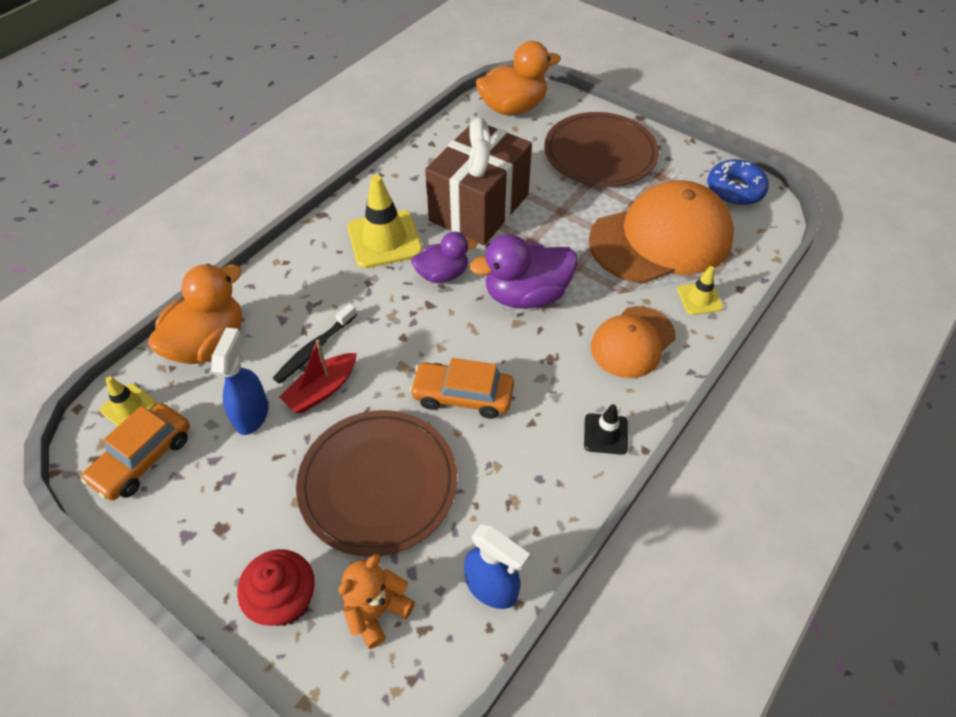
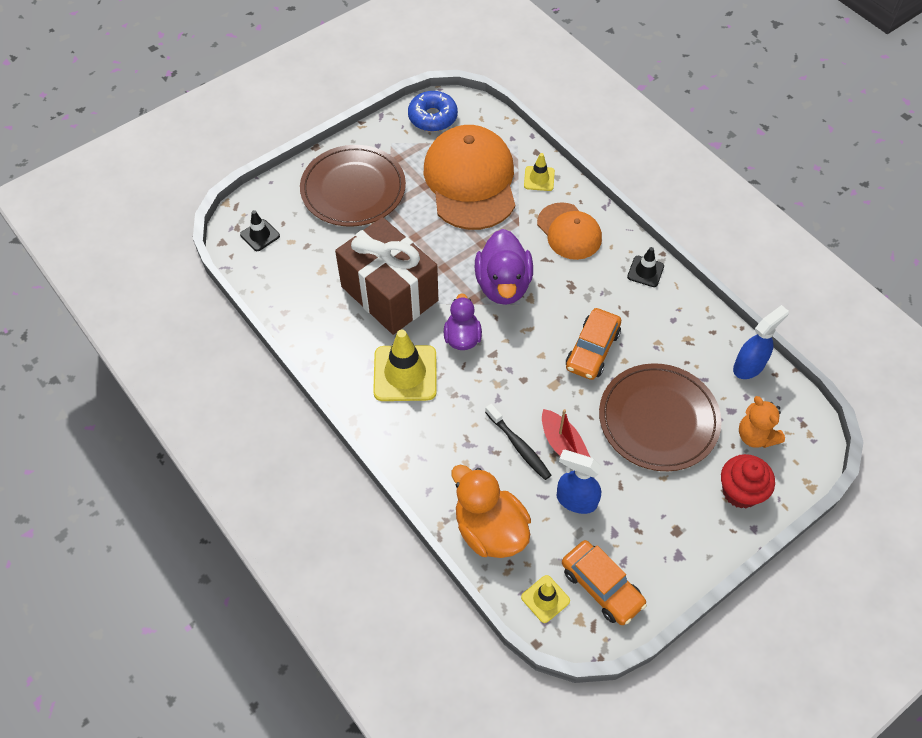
camera: 75 degrees left, 5 degrees up
orange duck [476,41,561,115] -> black traffic cone [240,210,280,251]

